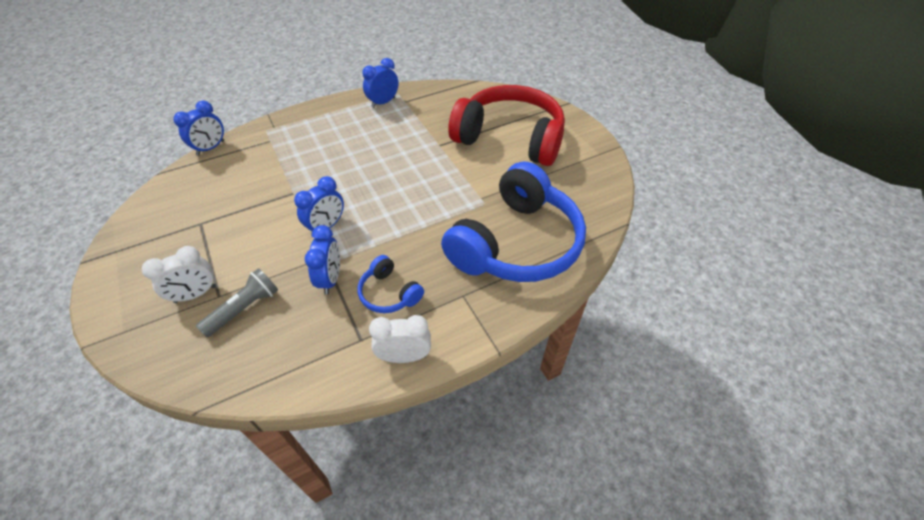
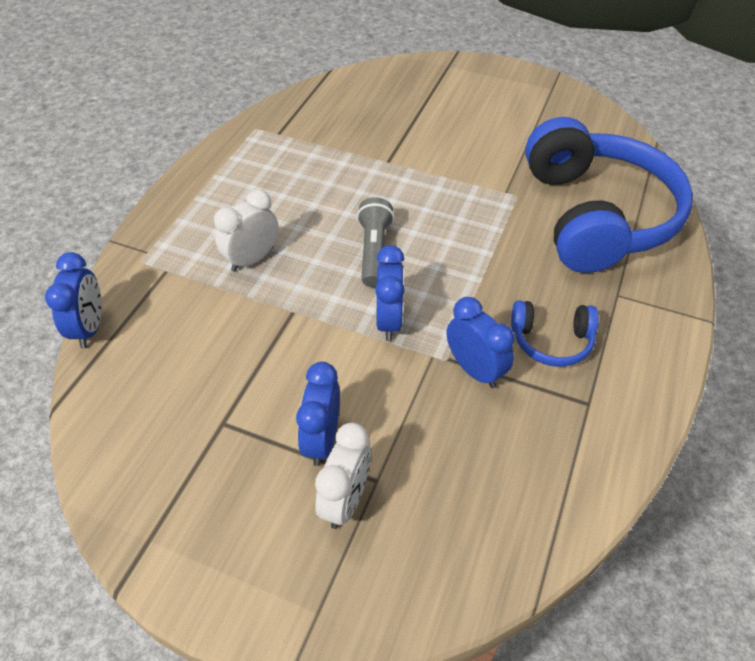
camera: 40 degrees left, 0 degrees up
grey flashlight [196,268,278,337] -> grey flashlight moved to [357,197,394,287]
blue clock [362,58,398,108] -> blue clock moved to [296,362,340,466]
white clock [369,315,431,363] -> white clock moved to [214,189,279,272]
red headphones [448,85,565,166] -> none

